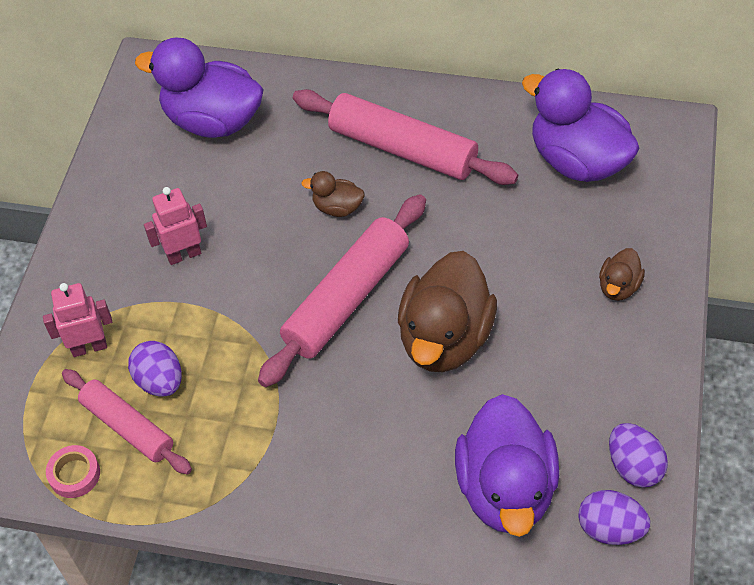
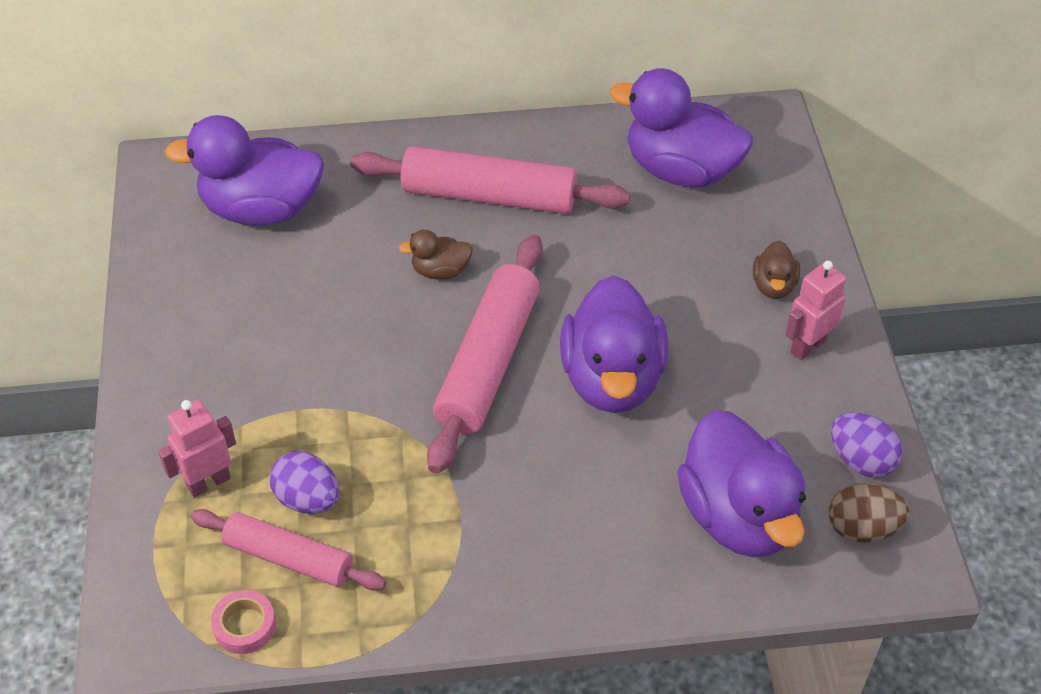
camera: 20 degrees left, 5 degrees down
pink robot [144,187,207,265] -> pink robot moved to [785,261,846,360]
brown duck [398,251,497,372] -> purple duck [560,276,668,413]
purple egg [578,490,650,545] -> brown egg [829,483,909,543]

